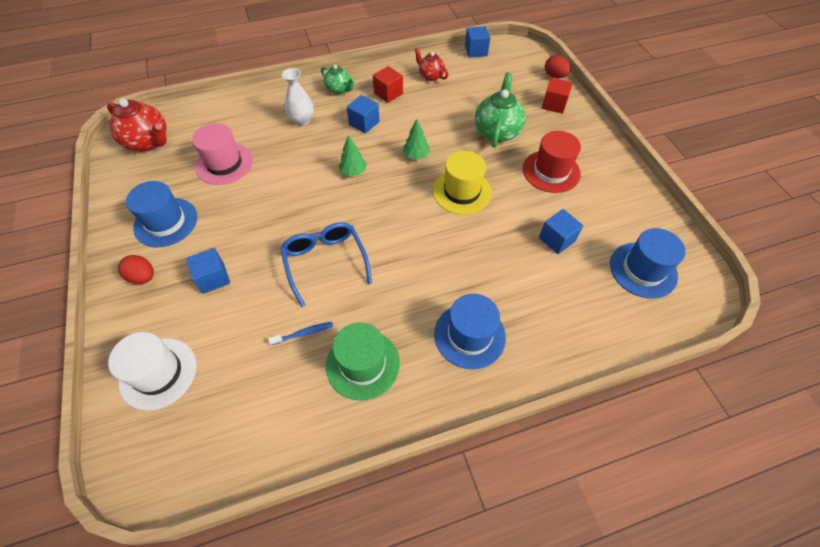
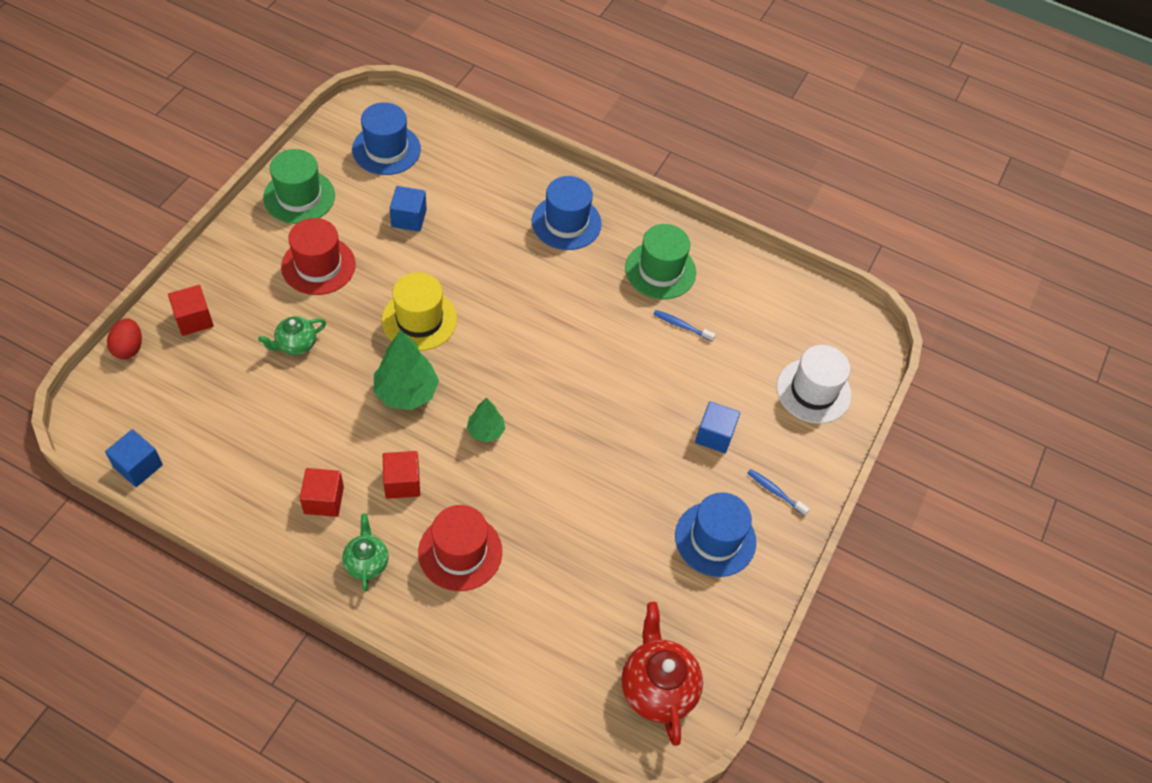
camera: 140 degrees left, 0 degrees up
red egg [118,255,154,284] -> blue toothbrush [748,469,810,516]
pink hat [192,123,253,185] -> none
blue glasses [280,222,372,307] -> none
white vase [282,68,314,126] -> red hat [418,505,502,591]
blue cube [347,95,380,133] -> red cube [383,451,420,499]
green tree [403,119,430,160] -> green tree [374,330,439,410], size x1.72
red teapot [414,48,448,81] -> none
green teapot [475,72,526,148] -> green teapot [258,316,326,355], size x0.59
none -> green hat [263,149,335,224]

